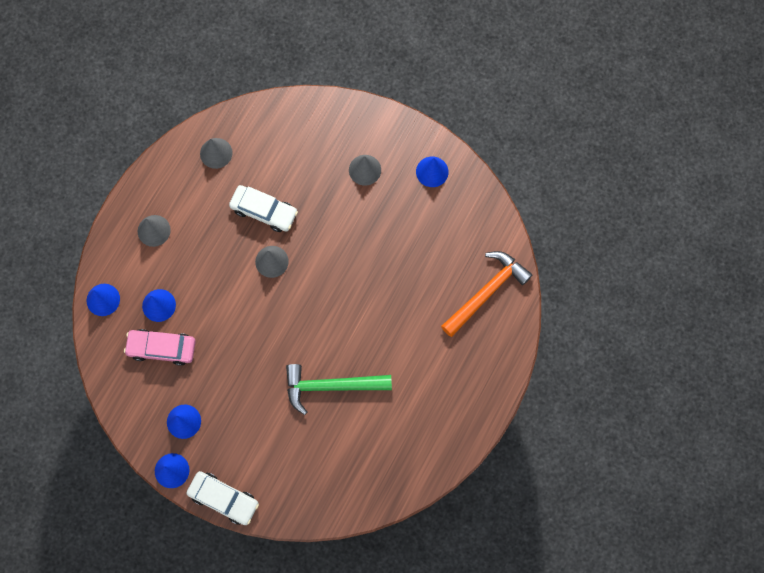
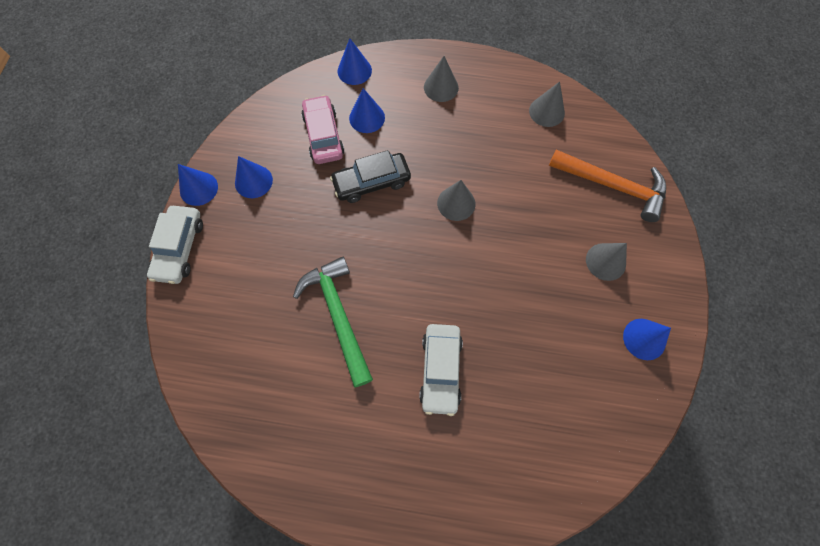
camera: 70 degrees right, 5 degrees down
white car [229,185,298,232] -> white car moved to [419,324,463,416]
orange hammer [441,251,532,337] -> orange hammer moved to [549,150,666,222]
none -> black car [330,150,411,203]

